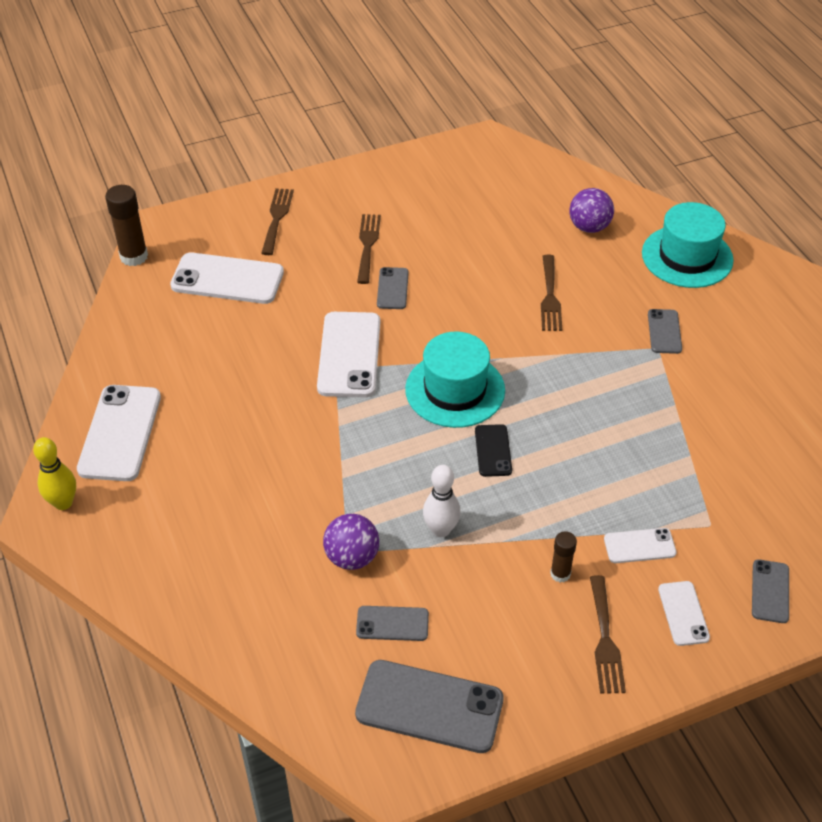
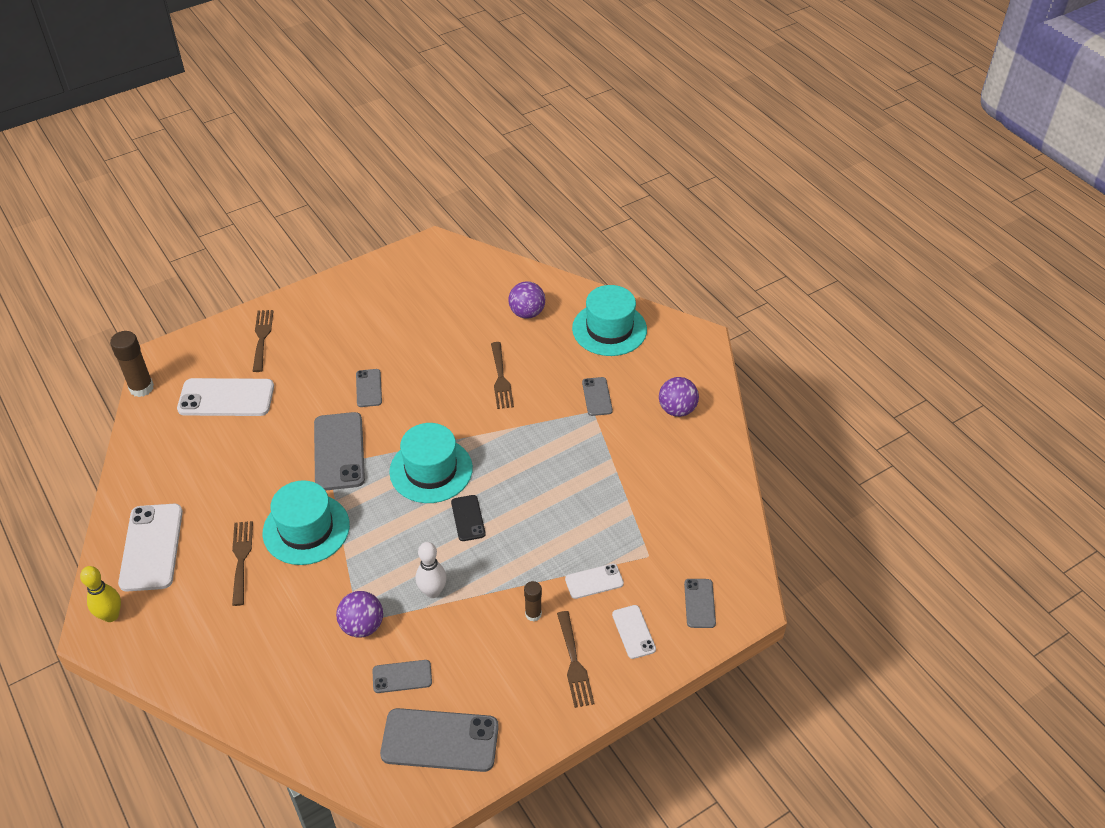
camera: 10 degrees left, 0 degrees up
white phone [317,312,380,397] -> grey phone [314,412,365,491]
brown fork [357,214,381,284] -> brown fork moved to [232,521,253,606]
none -> turquoise hat [263,480,350,565]
none -> purple ball [659,377,699,417]

